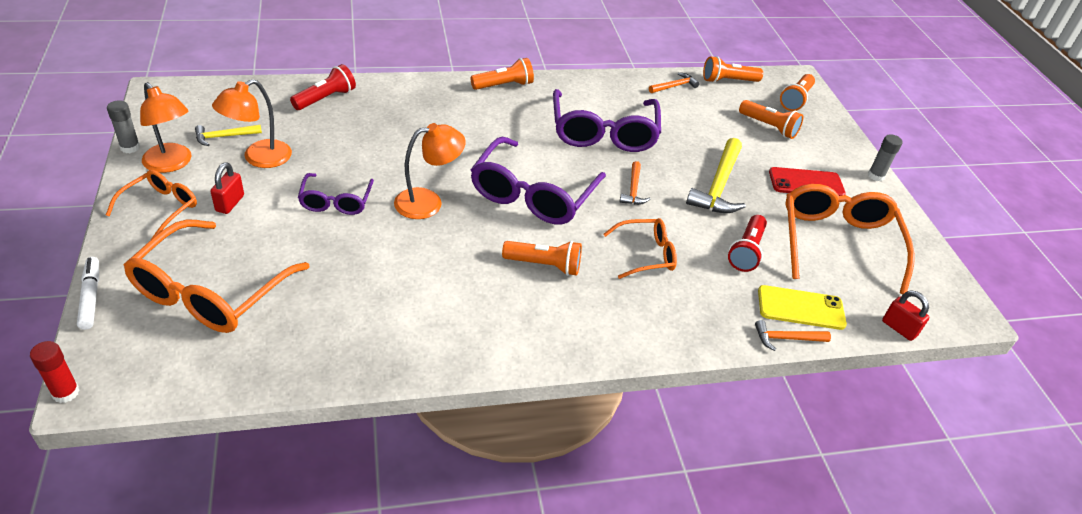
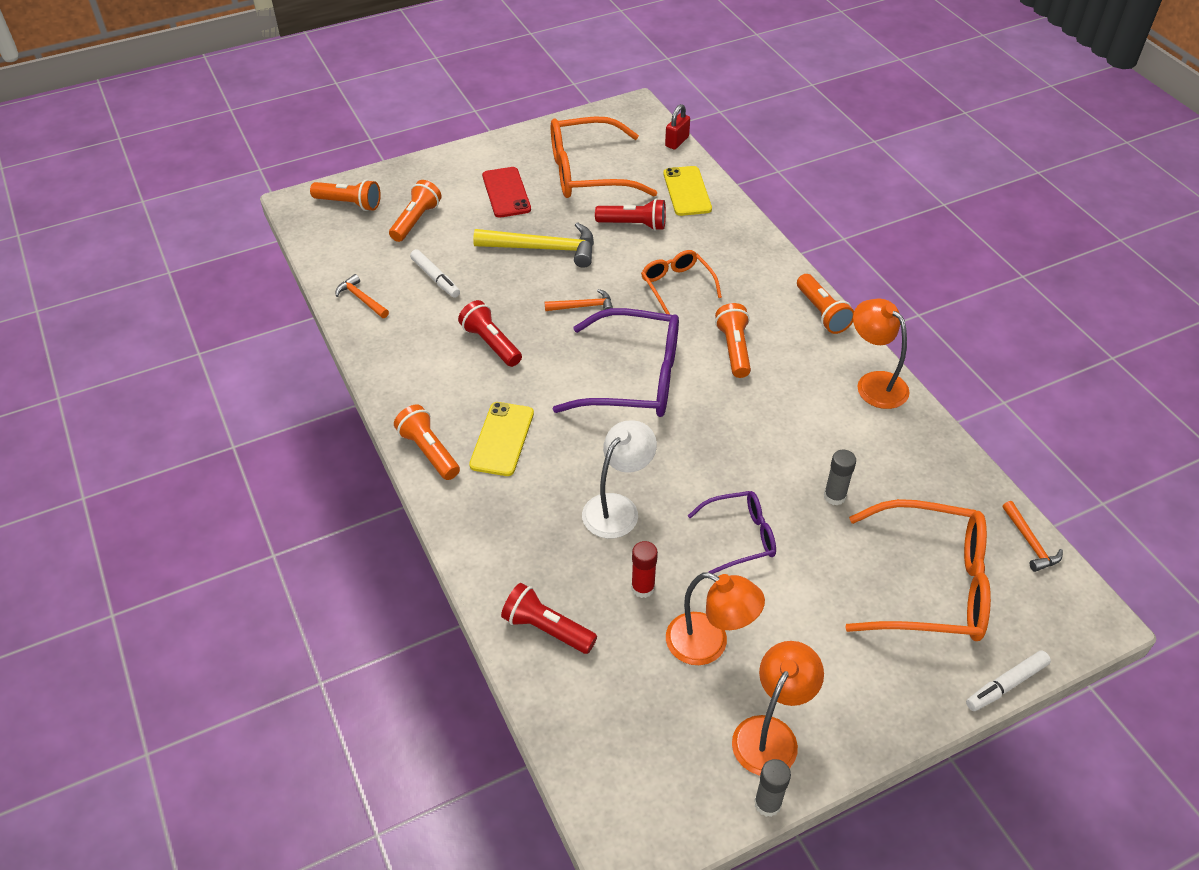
camera: 100 degrees left, 5 degrees up
red glue stick [30,341,80,403] -> red glue stick moved to [631,541,658,598]
orange glasses [106,170,197,240] -> none
yellow hammer [195,125,262,146] -> none
red padlock [210,162,244,214] -> none
orange lamp [394,123,466,219] -> orange lamp moved to [853,298,910,409]
purple glasses [553,89,661,152] -> red flashlight [458,300,522,367]
orange flashlight [703,56,763,83] -> orange flashlight moved to [797,274,854,334]
orange hammer [755,320,831,351] -> orange hammer moved to [1003,501,1063,572]
grey glue stick [868,134,903,181] -> grey glue stick moved to [824,449,856,506]
none -> white marker [410,249,460,298]
none -> yellow phone [469,402,534,476]
none -> white lamp [582,420,657,538]

